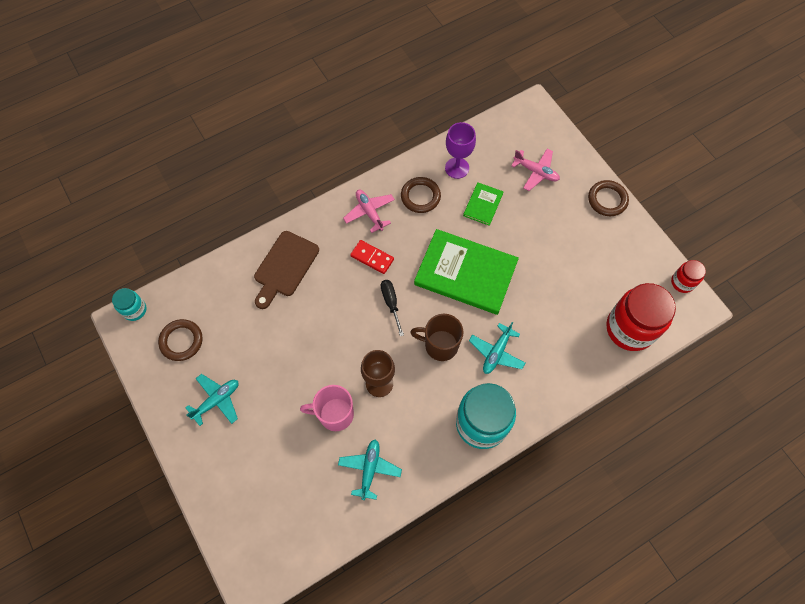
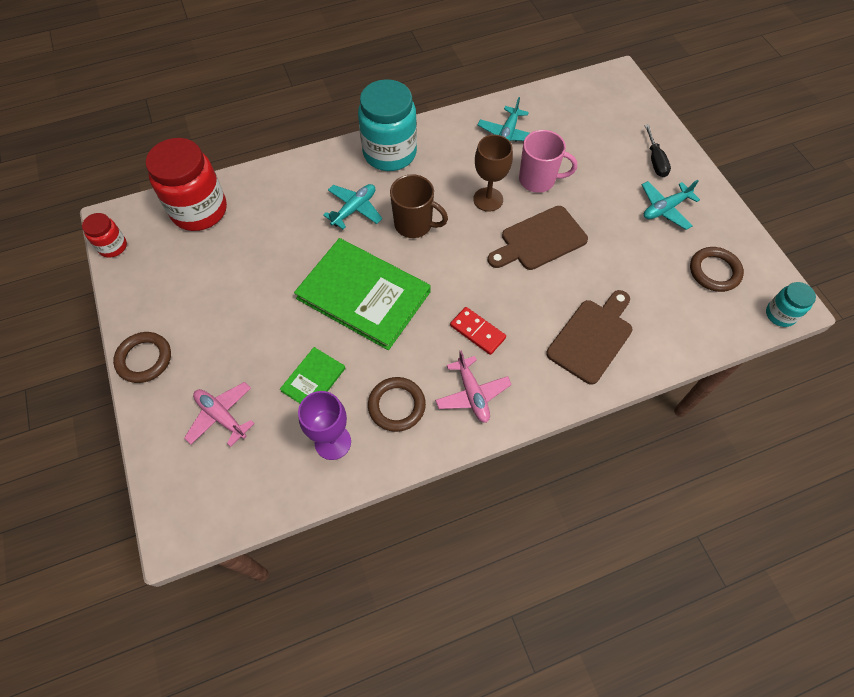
camera: 170 degrees left, 5 degrees down
black screwdriver [381,280,404,336] -> black screwdriver moved to [645,125,671,177]
none -> brown cutting board [488,206,588,270]

